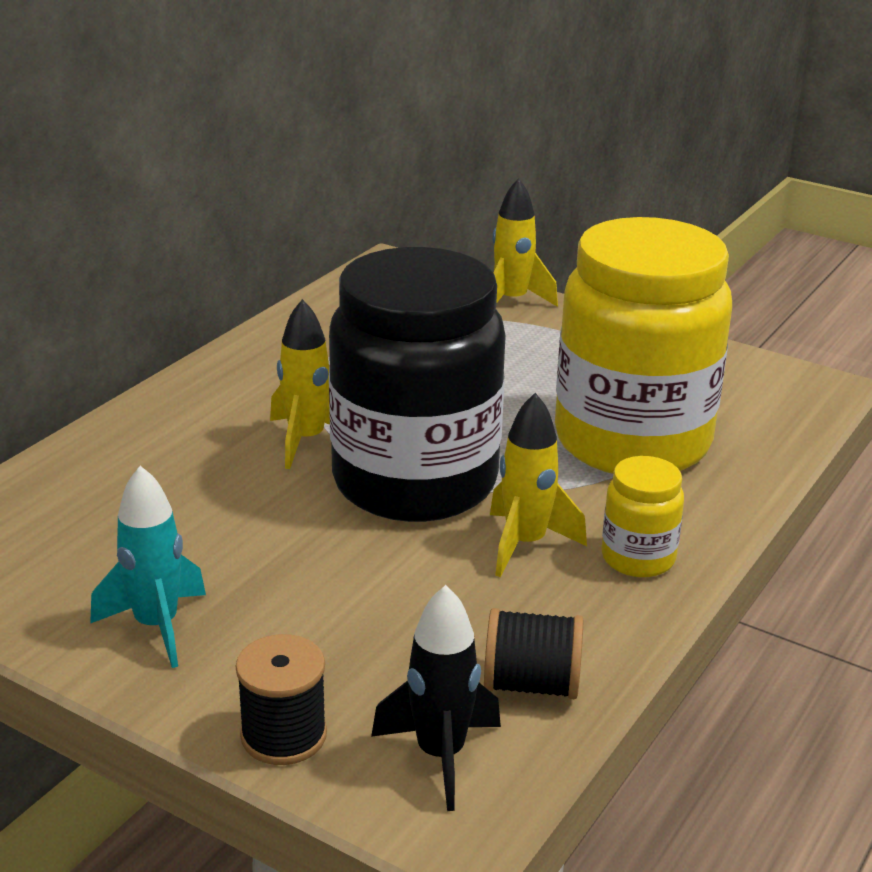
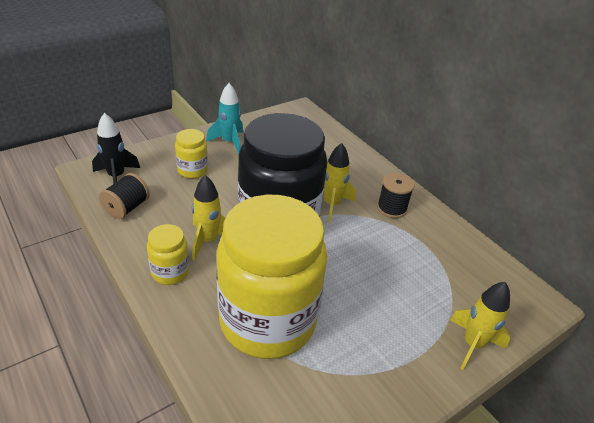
camera: 110 degrees right, 10 degrees up
black spool [236,634,327,765] -> black spool moved to [377,173,414,218]
none -> yellow jar [175,129,208,179]

